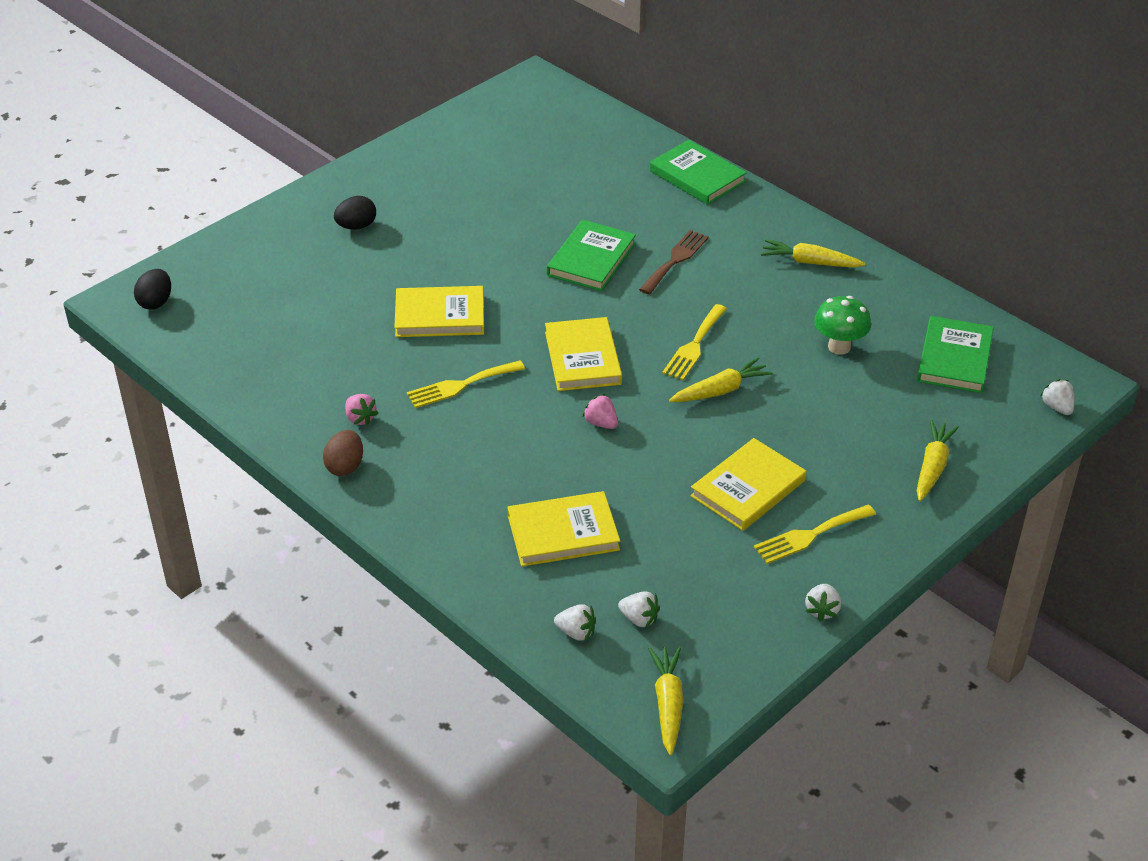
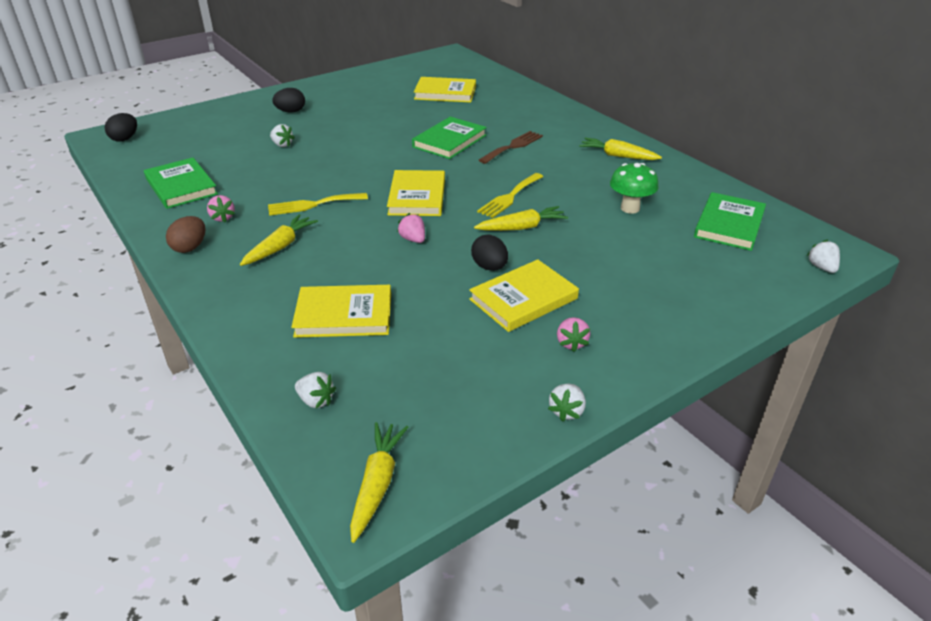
camera: 10 degrees right, 5 degrees down
yellow book [394,286,484,337] -> yellow book moved to [414,77,476,103]
white strawberry [618,592,660,628] -> white strawberry moved to [270,124,295,147]
green book [650,140,747,205] -> green book moved to [144,158,218,209]
yellow fork [754,505,876,564] -> pink strawberry [557,317,590,352]
yellow carrot [917,419,959,502] -> yellow carrot moved to [240,214,318,266]
none -> black egg [471,234,508,271]

